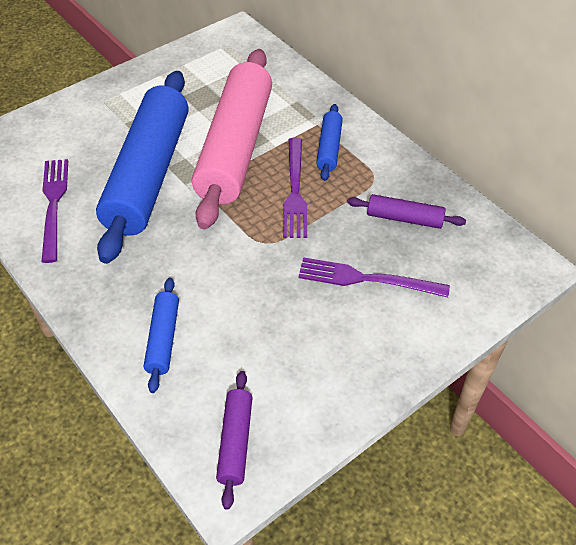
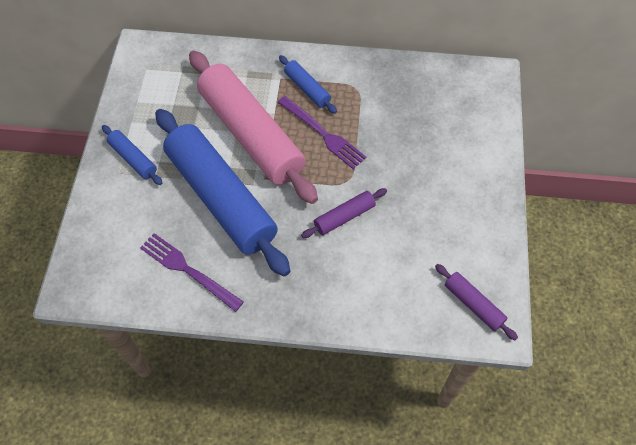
camera: 45 degrees left, 10 degrees up
blue rolling pin [144,278,179,393] -> blue rolling pin moved to [102,125,162,185]
purple fork [298,257,450,297] -> none
purple rolling pin [347,194,466,229] -> purple rolling pin moved to [301,188,387,238]

